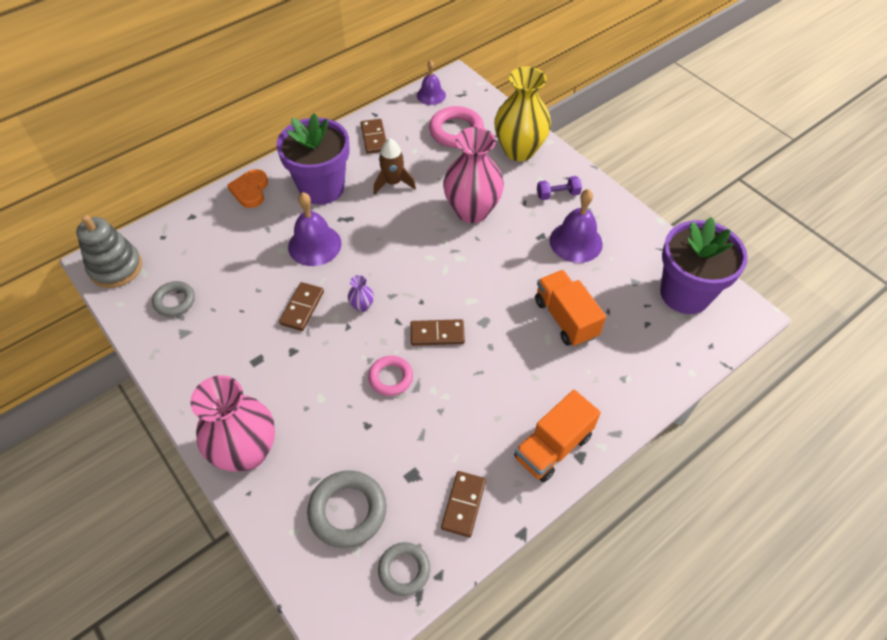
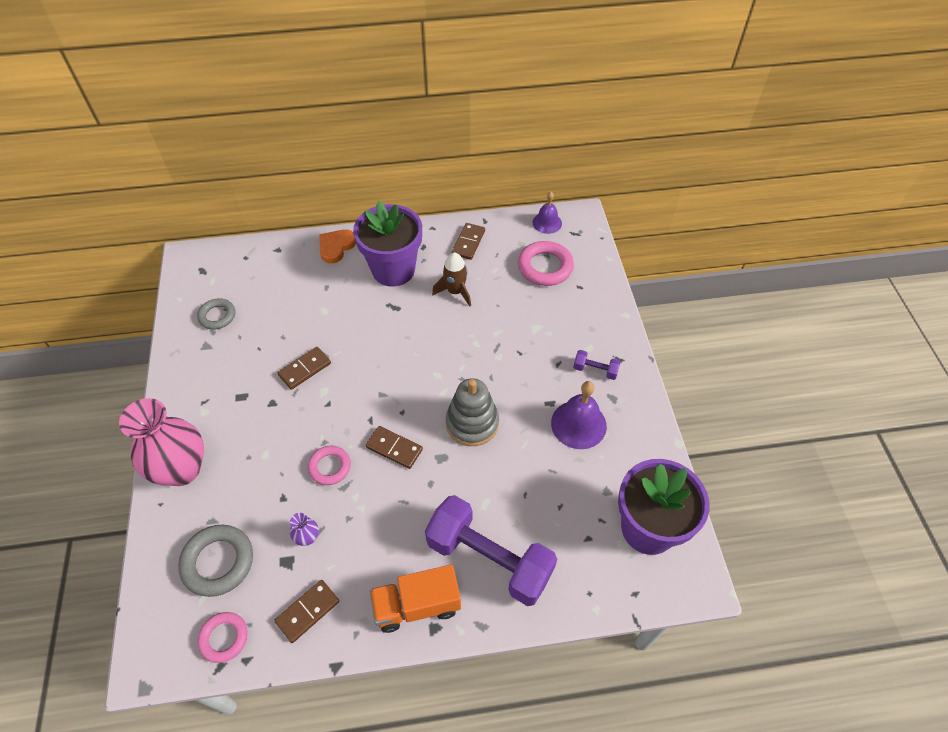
camera: 30 degrees right, 0 degrees up
grey stacking toy [76,215,142,288] -> grey stacking toy moved to [446,378,499,446]
purple bell [288,192,341,266] -> none
purple vase [348,275,374,312] -> purple vase moved to [290,513,319,546]
grey ring [378,542,430,596] -> pink ring [198,612,248,663]
pink vase [443,127,504,223] -> none
yellow vase [494,66,551,161] -> none
orange truck [535,270,606,347] -> none
none -> purple dumbbell [425,495,557,606]

